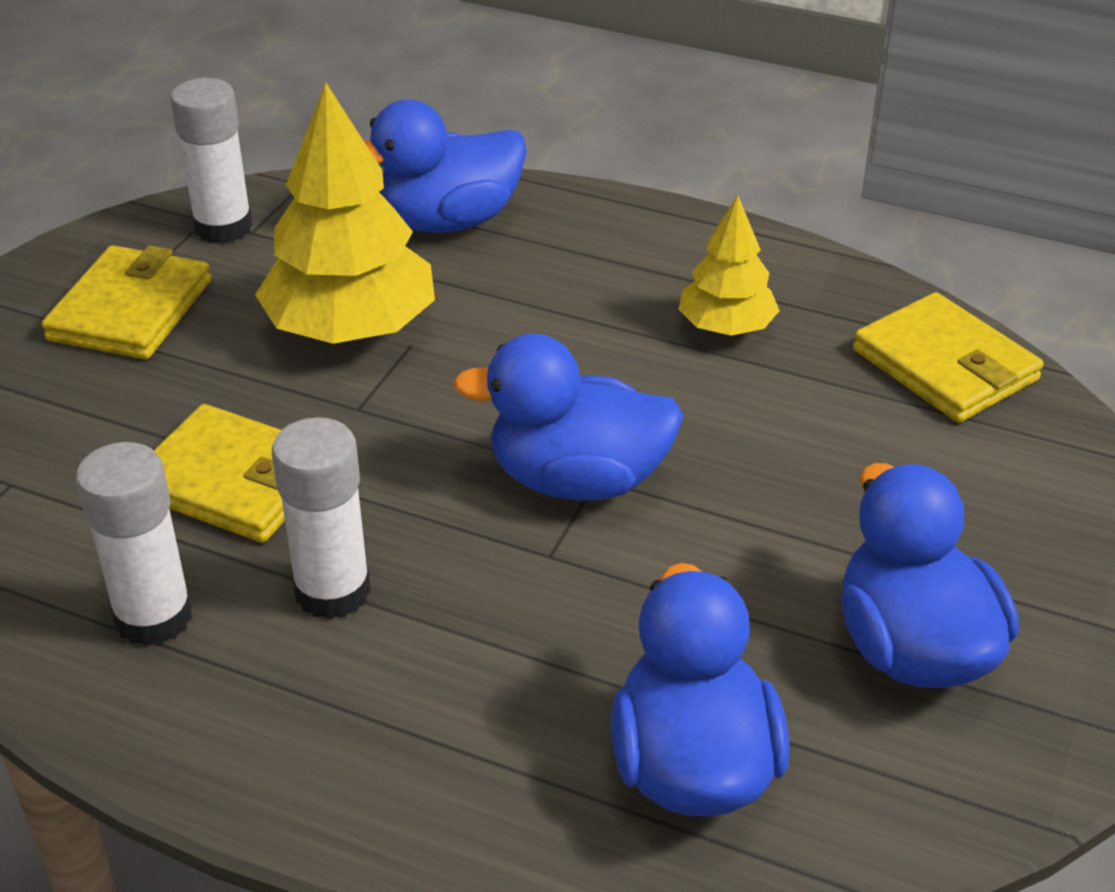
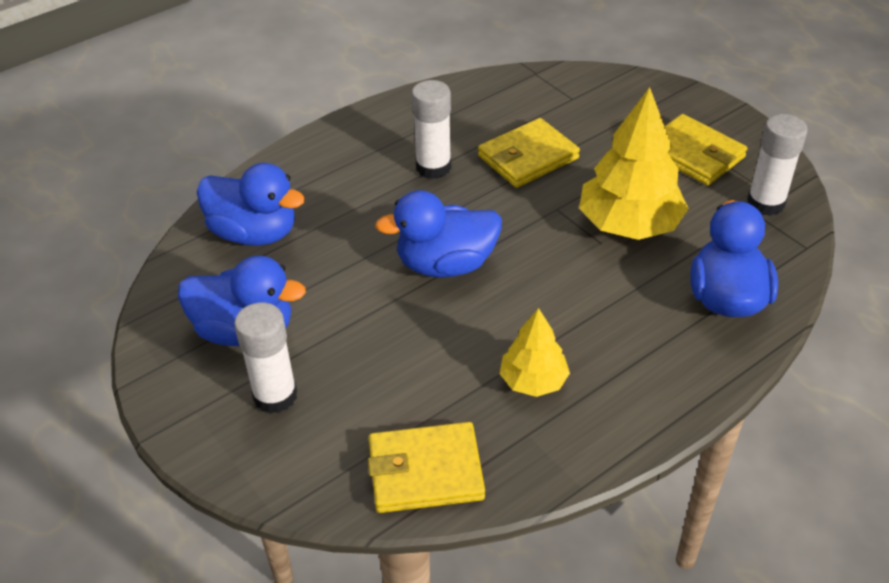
camera: 120 degrees right, 5 degrees up
white glue stick [76,442,192,646] -> white glue stick moved to [234,302,297,414]
blue duck [453,333,684,501] -> blue duck turned 135 degrees counterclockwise [375,190,502,278]

